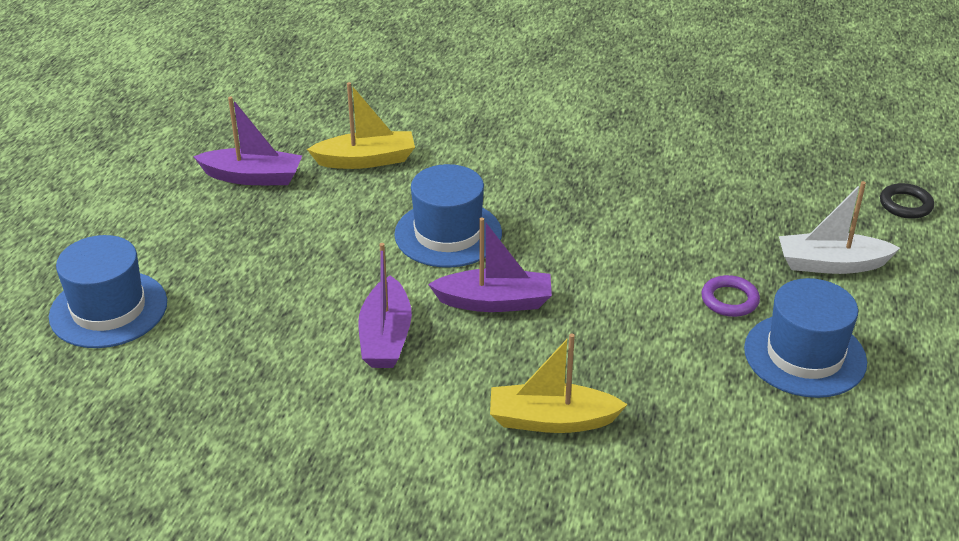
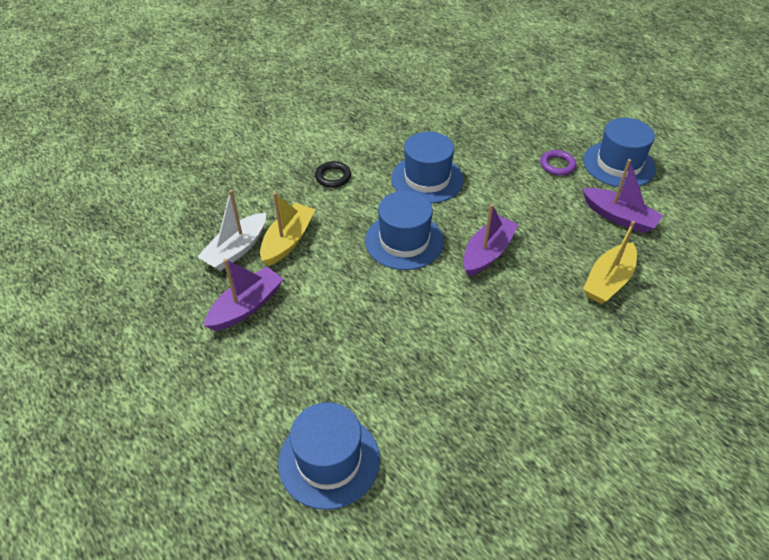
camera: 55 degrees left, 10 degrees up
purple boat [358,243,412,368] -> purple boat moved to [582,159,663,233]
white boat [779,181,900,274] -> white boat moved to [197,190,266,271]
black ring [880,183,934,219] -> black ring moved to [315,161,351,188]
none -> blue hat [391,132,464,203]

